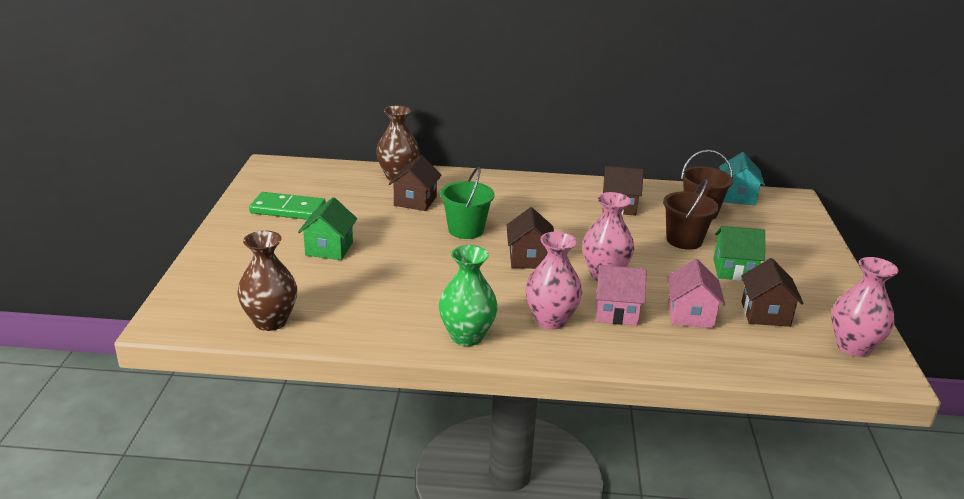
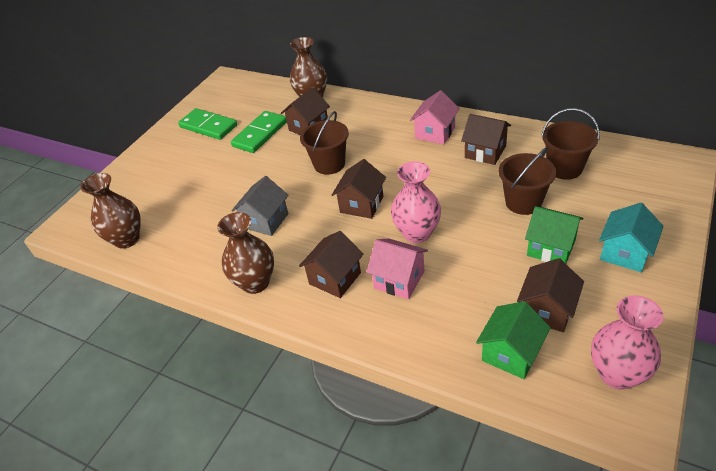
camera: 30 degrees right, 15 degrees up
green house [298,197,357,260] -> green house moved to [476,301,551,379]
green vase [439,245,498,346] -> brown vase [217,212,274,294]
green bucket [440,167,495,239] -> brown bucket [300,111,349,175]
pink vase [526,231,582,329] -> brown house [299,231,363,298]
pink house [667,259,725,328] -> pink house moved to [410,90,460,145]
turquoise house [719,152,765,205] -> turquoise house moved to [599,203,664,272]
none -> green domino [231,111,287,153]
none -> grey house [232,176,288,236]

